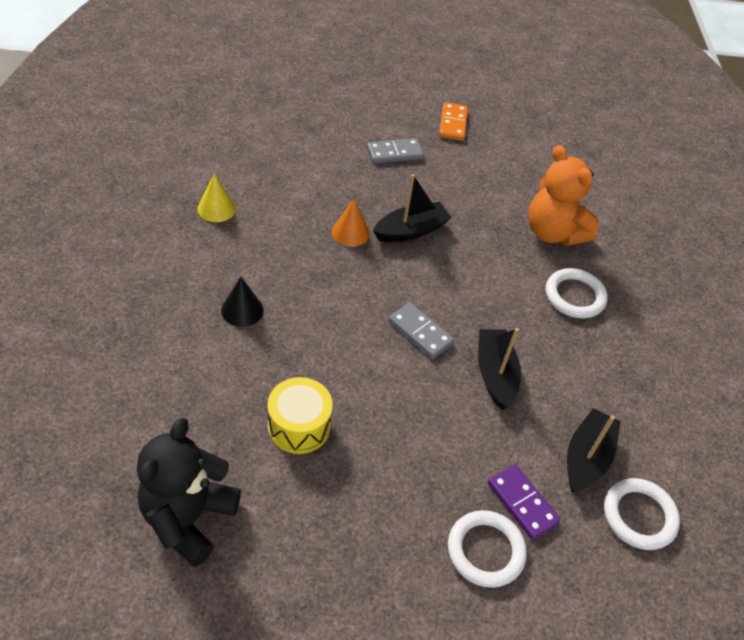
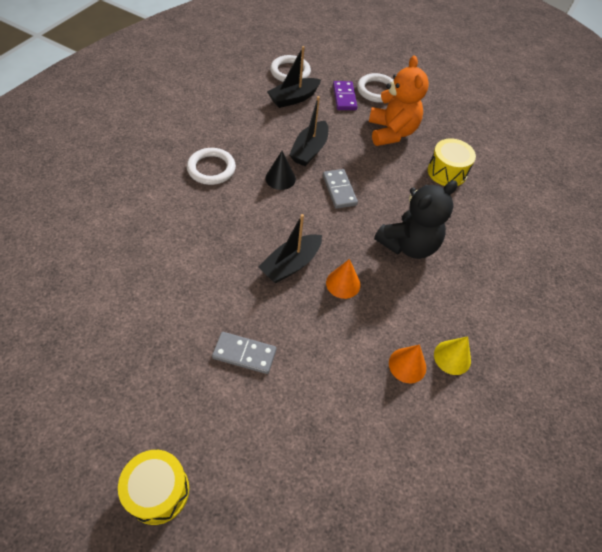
camera: 150 degrees left, 5 degrees up
black teddy bear [137,418,241,567] -> black teddy bear moved to [374,180,458,259]
black cone [221,277,264,327] -> black cone moved to [265,151,296,190]
black boat [373,174,452,242] -> black boat turned 45 degrees counterclockwise [259,214,322,283]
orange domino [439,102,468,141] -> none
orange teddy bear [528,145,599,246] -> orange teddy bear moved to [369,55,429,146]
none -> yellow drum [118,450,189,525]
none -> orange cone [389,345,426,383]

